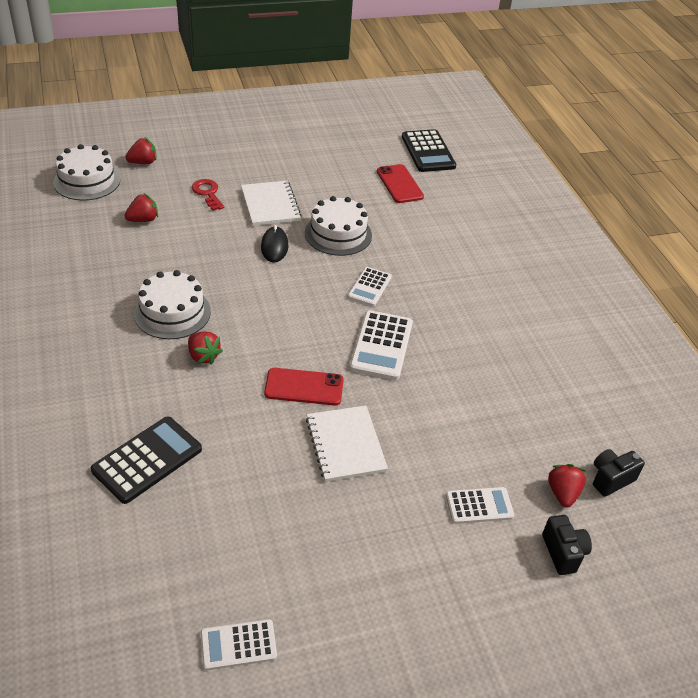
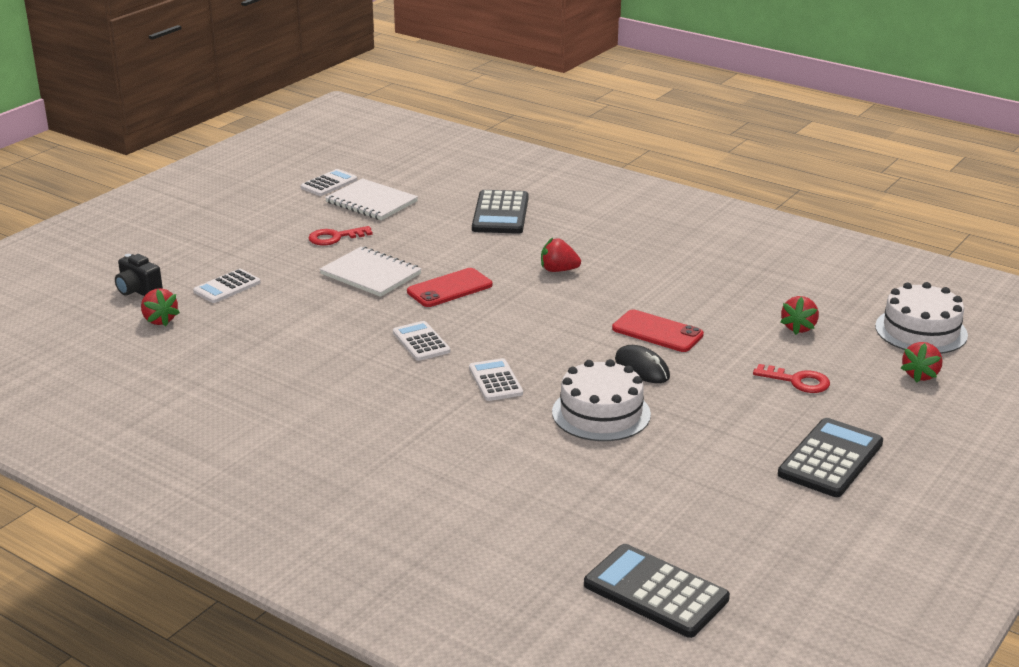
camera: 145 degrees right, 15 degrees down
white cake [134,270,211,339] -> none
white notebook [241,181,302,226] -> white notebook moved to [325,178,418,220]
white calculator [350,310,413,380] -> white calculator [393,321,451,361], size x0.63
red phone [377,164,424,203] -> red phone moved to [612,310,704,352]
black camera [593,449,645,497] -> none
none -> red key [308,226,373,246]
none -> black calculator [778,418,883,497]

